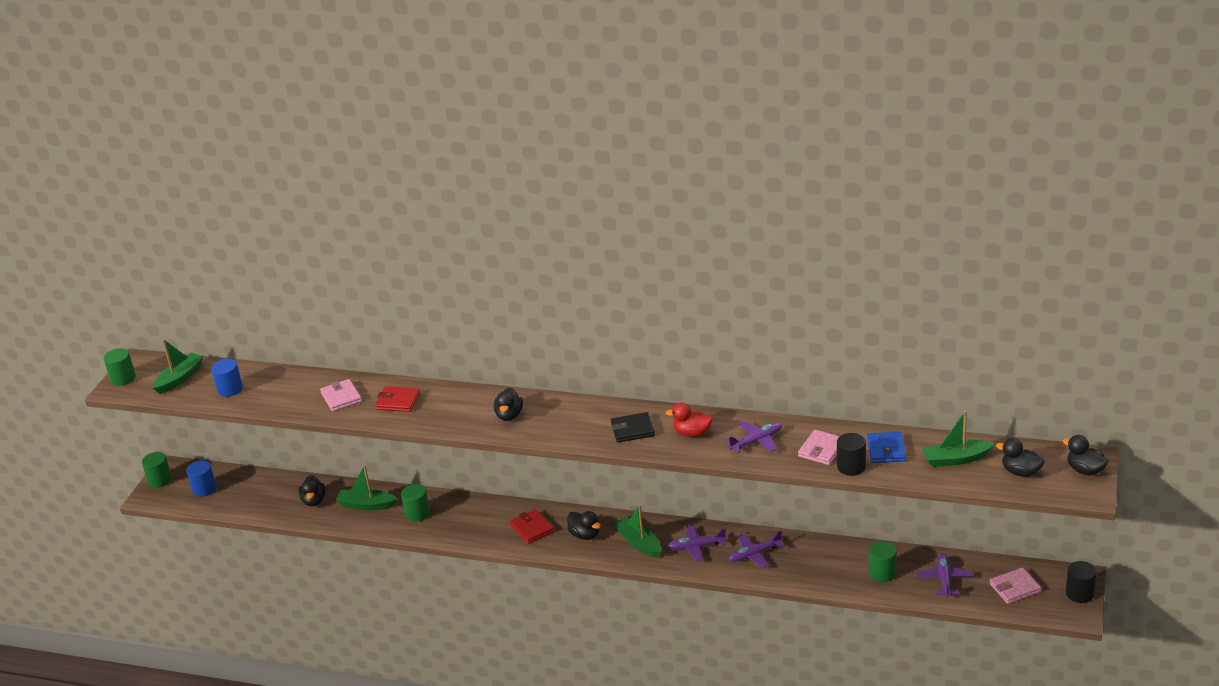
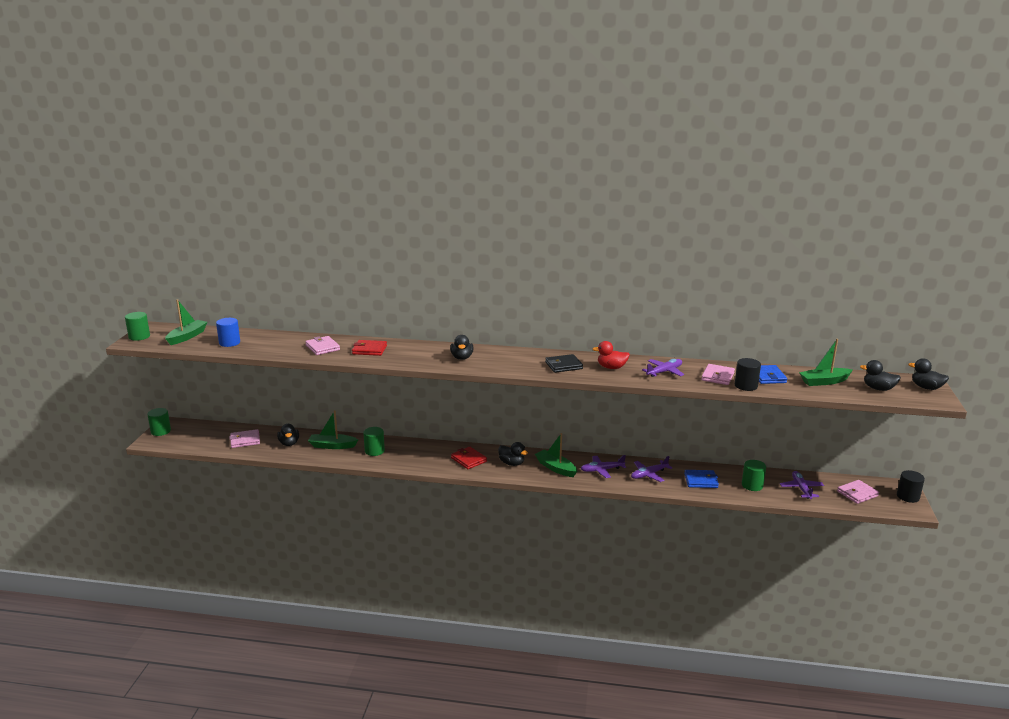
camera: 10 degrees left, 10 degrees down
blue cylinder [186,460,216,497] -> none
none -> pink wallet [229,429,260,448]
none -> blue wallet [684,470,719,488]

